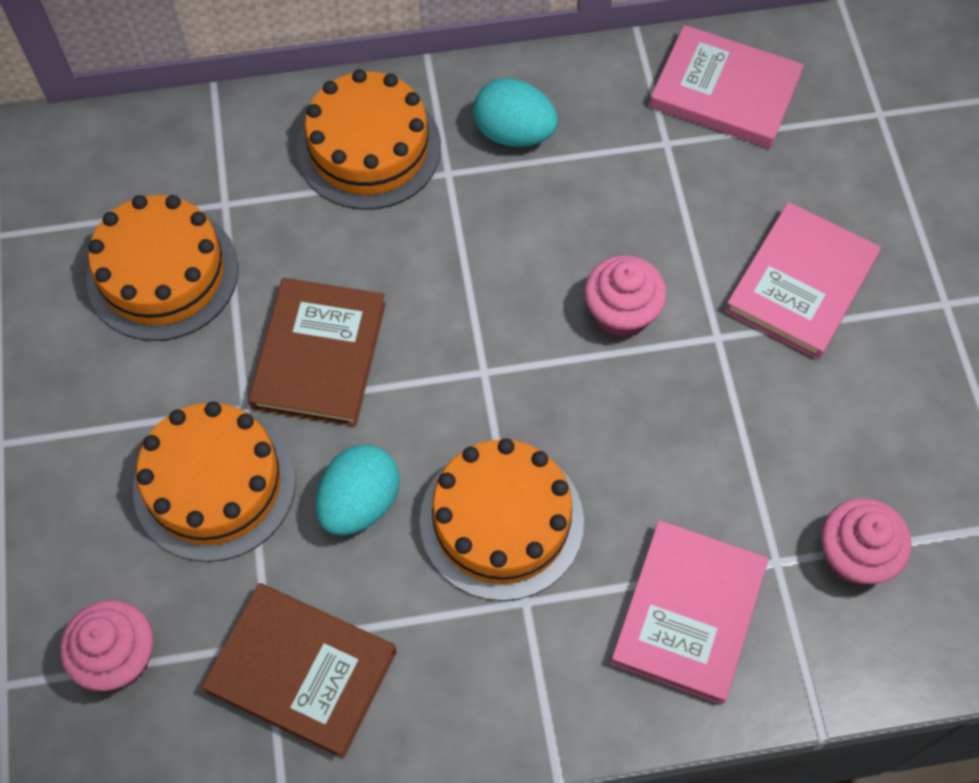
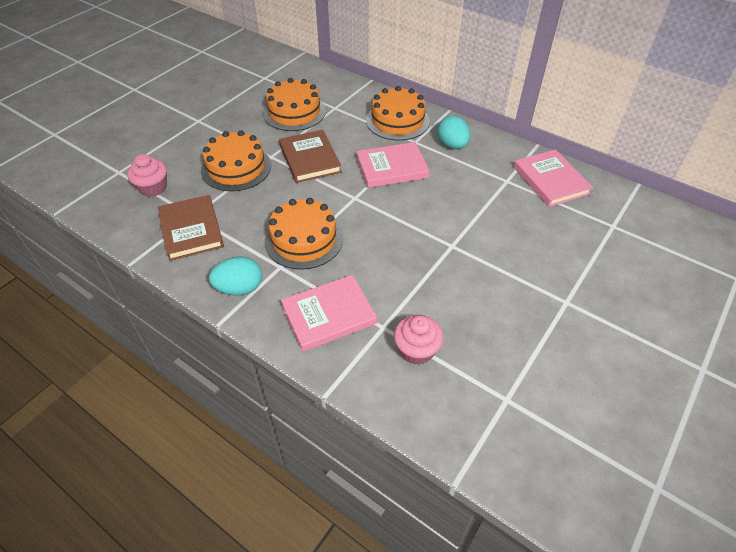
camera: 45 degrees right, 15 degrees down
brown book [248,278,386,427] -> brown book turned 75 degrees counterclockwise [279,130,342,183]
turquoise egg [315,445,400,535] -> turquoise egg moved to [209,256,262,296]
pink cupcake [584,255,666,338] -> none
pink book [725,202,881,360] -> pink book moved to [356,142,430,188]

